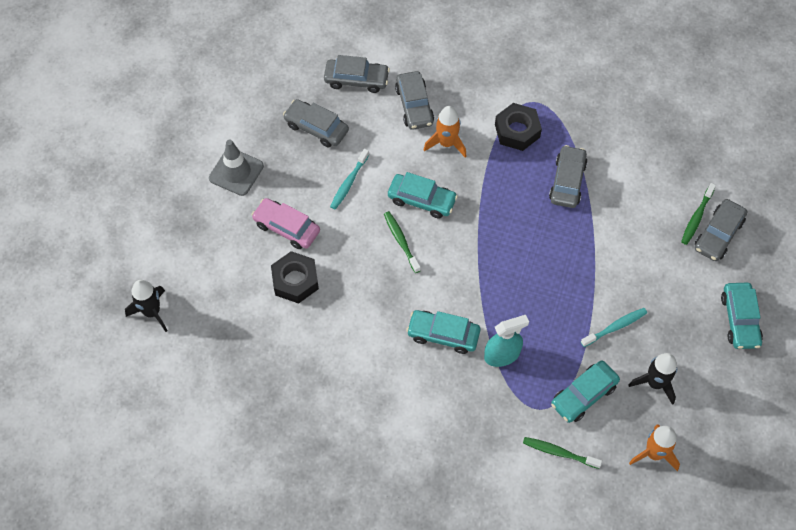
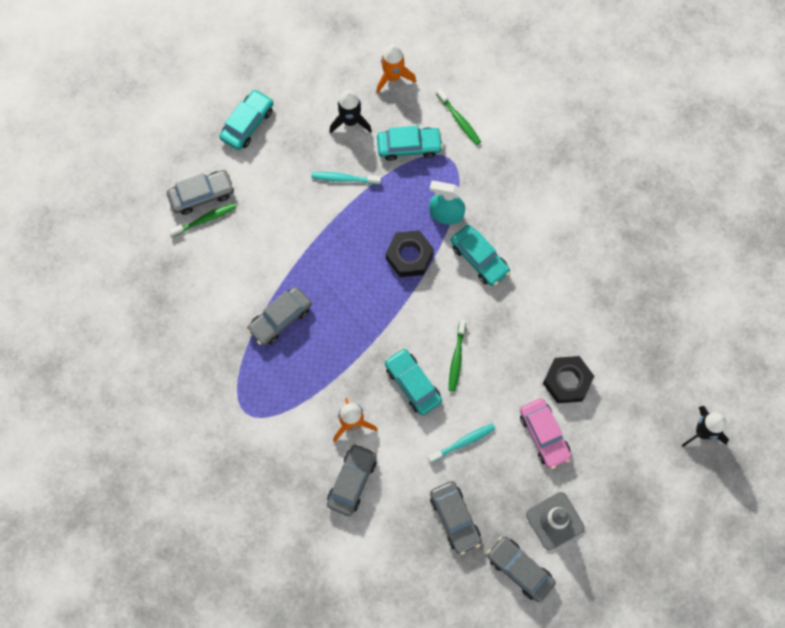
camera: 145 degrees left, 10 degrees up
grey car [324,55,390,93] -> grey car moved to [487,536,556,602]
black nut [495,103,542,151] -> black nut moved to [386,230,434,277]

